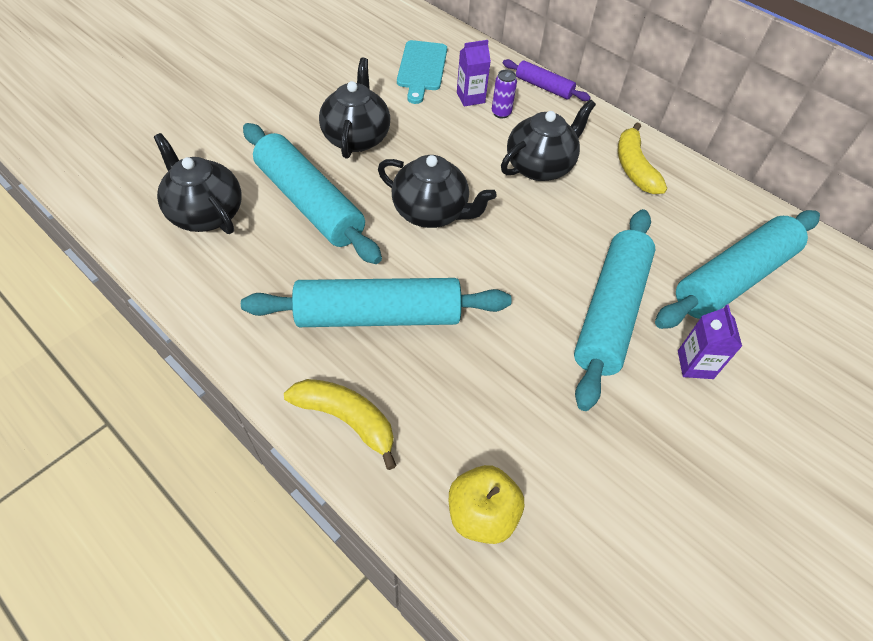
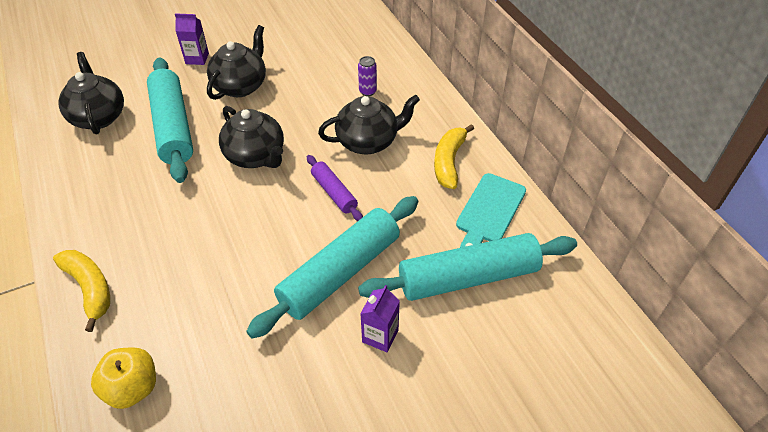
camera: 25 degrees right, 5 degrees down
turquoise rolling pin [241,278,511,327] -> none
turquoise cutting board [397,40,447,104] -> turquoise cutting board moved to [456,173,526,248]
purple carton [457,40,491,106] -> purple carton moved to [175,13,209,65]
purple rolling pin [503,59,591,101] -> purple rolling pin moved to [307,155,363,221]

